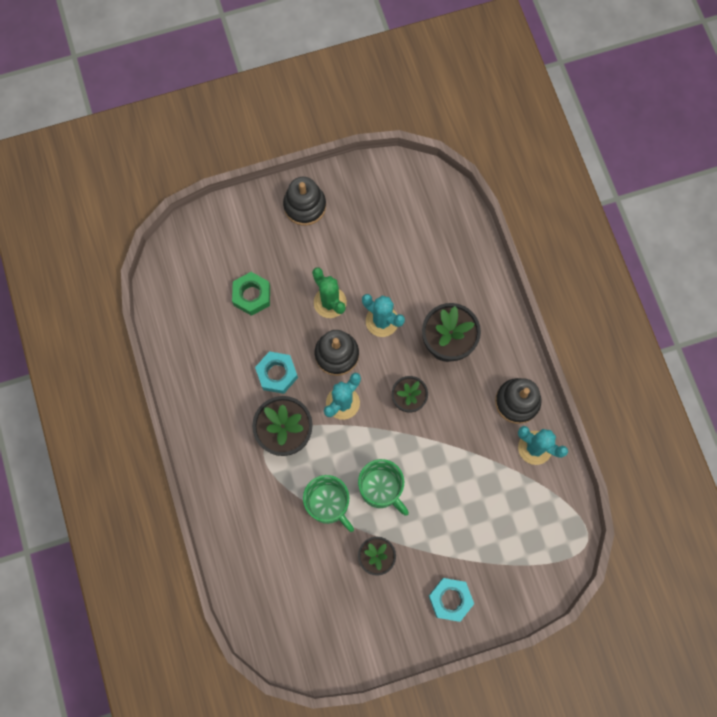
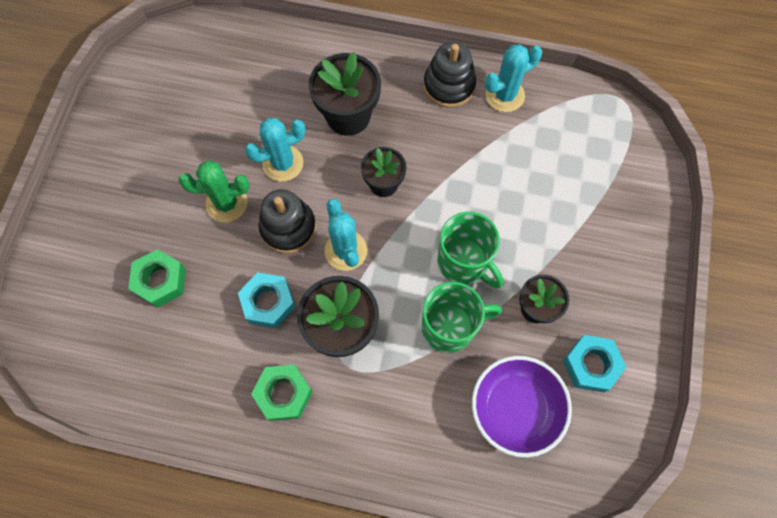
camera: 60 degrees left, 5 degrees down
black stacking toy [283,177,326,226] -> none
green mug [358,459,409,516] -> green mug turned 60 degrees clockwise [438,212,504,289]
turquoise nut [429,578,474,622] -> turquoise nut moved to [563,335,626,392]
none -> green nut [251,364,313,421]
none -> purple bowl [472,356,572,458]

